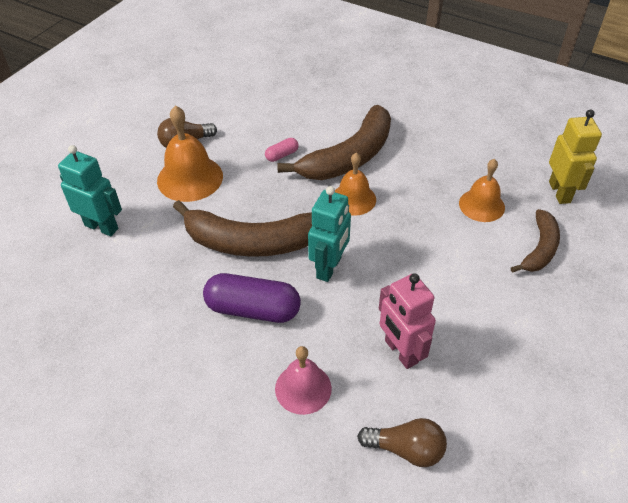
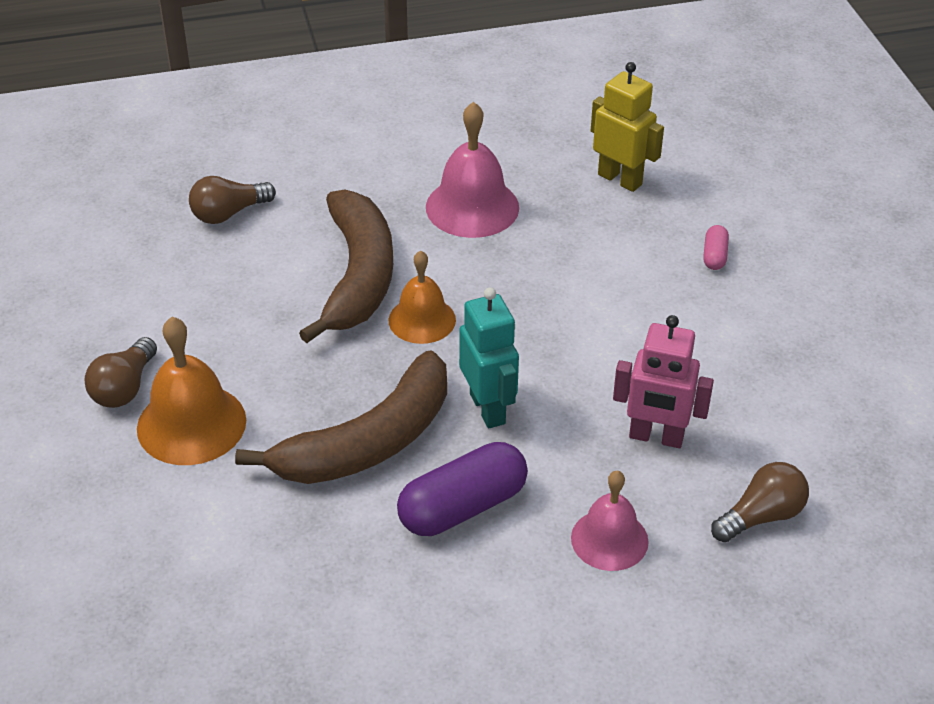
camera: 45 degrees left, 5 degrees down
turquoise robot [58,145,122,236] -> none
pink capsule [265,138,299,162] -> pink capsule moved to [703,225,729,270]
orange bell [459,159,505,222] -> none
brown banana [511,209,560,273] -> none
none -> brown light bulb [189,176,276,224]
none -> pink bell [426,102,519,238]

